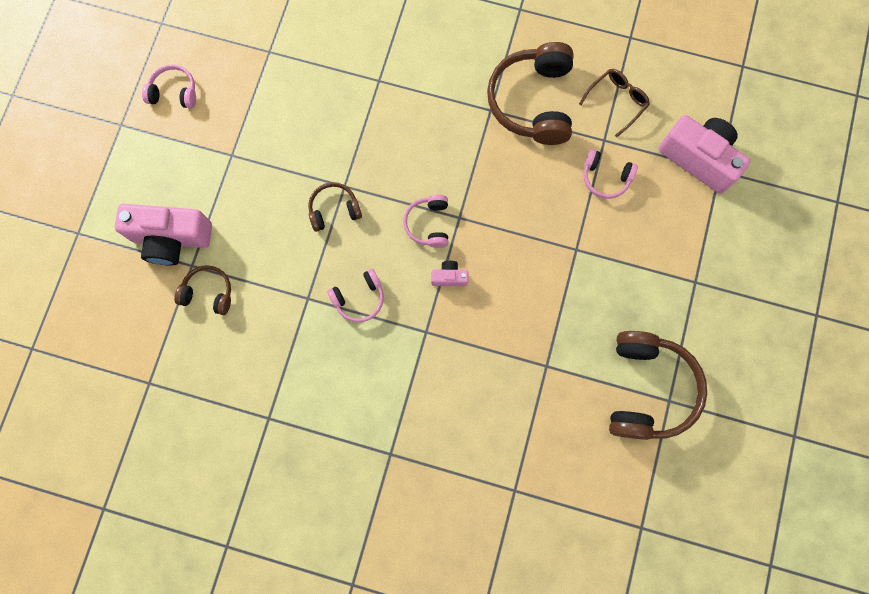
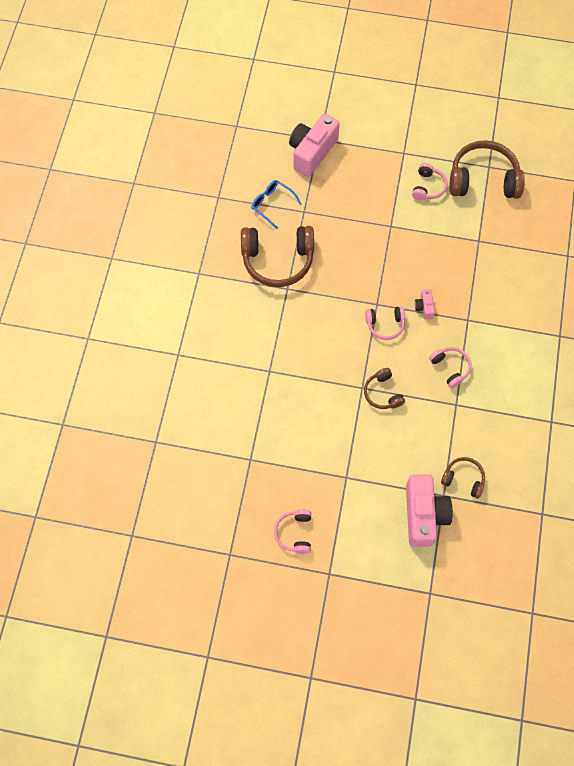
camera: 95 degrees left, 10 degrees down
brown headphones [174,265,231,315] -> brown headphones turned 105 degrees clockwise [441,457,485,499]
brown glasses [579,69,650,137] -> blue glasses [251,180,301,229]
pink headphones [583,149,638,199] -> pink headphones moved to [412,163,448,200]

